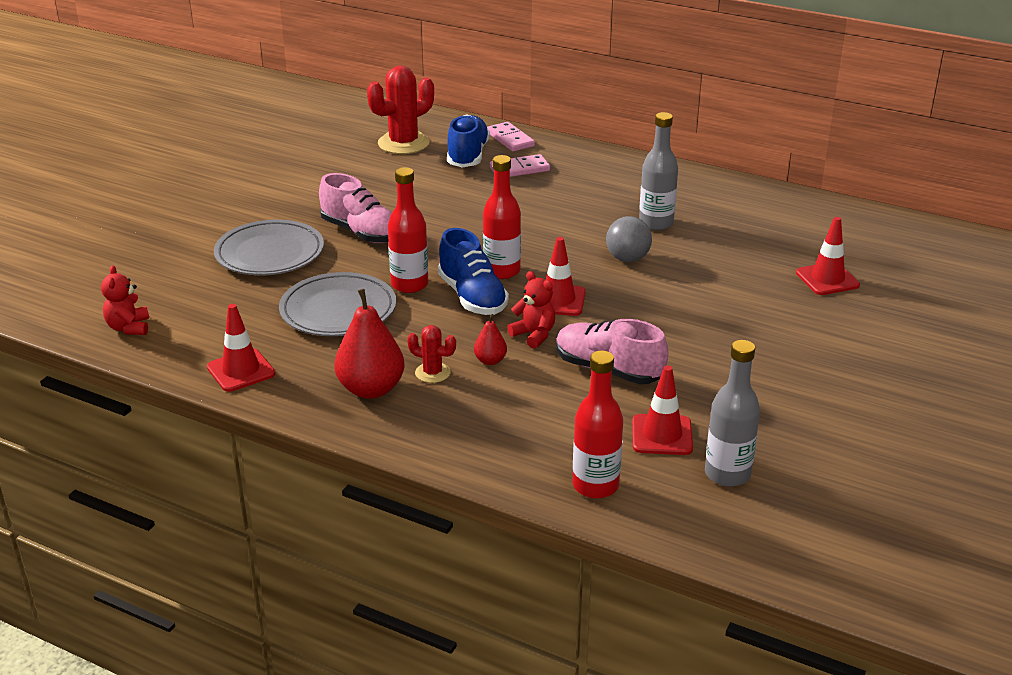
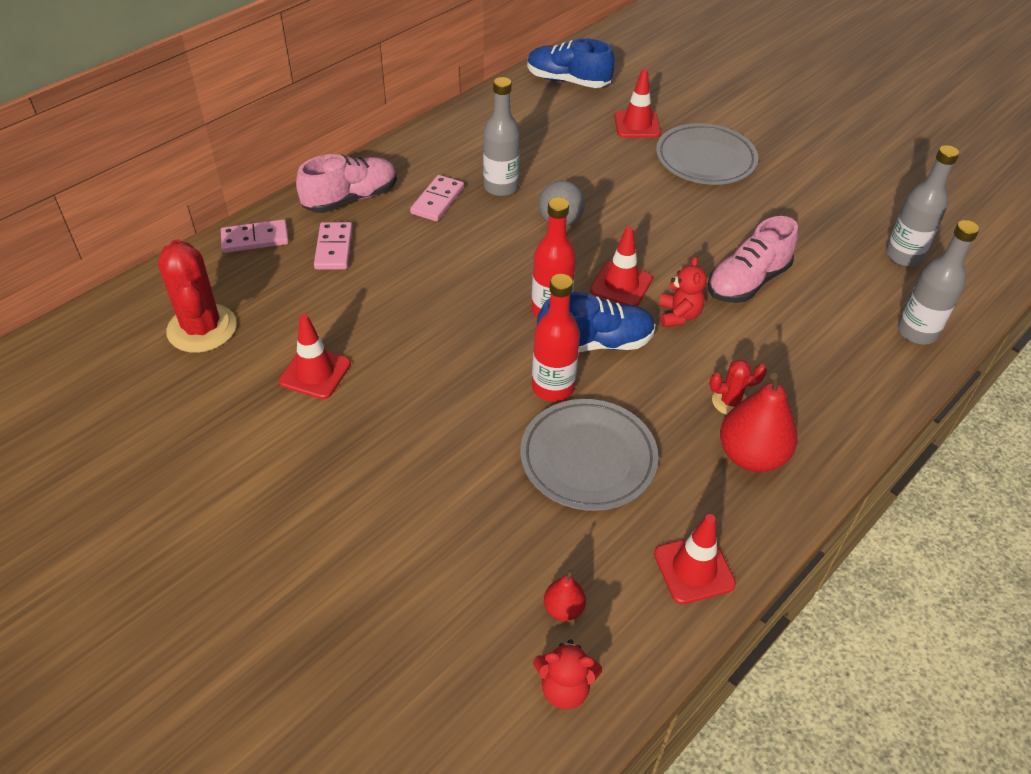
camera: 75 degrees left, 15 degrees up
grey plate [214,220,324,275] -> grey plate moved to [656,123,758,185]
pink shoe [319,173,392,243] -> pink shoe moved to [296,154,397,213]
red cactus [407,325,456,383] -> red cactus turned 45 degrees clockwise [709,360,767,415]
blue shoe [447,114,490,167] -> blue shoe moved to [527,38,615,88]
red pear [474,314,507,365] -> red pear moved to [544,570,586,621]
red teddy bear [507,271,555,349] -> red teddy bear turned 120 degrees clockwise [659,256,707,327]
red bottle [573,350,623,499] -> grey bottle [898,220,980,345]
red traffic cone [632,365,693,455] -> red traffic cone moved to [279,314,351,399]
none -> pink domino [410,175,464,221]

